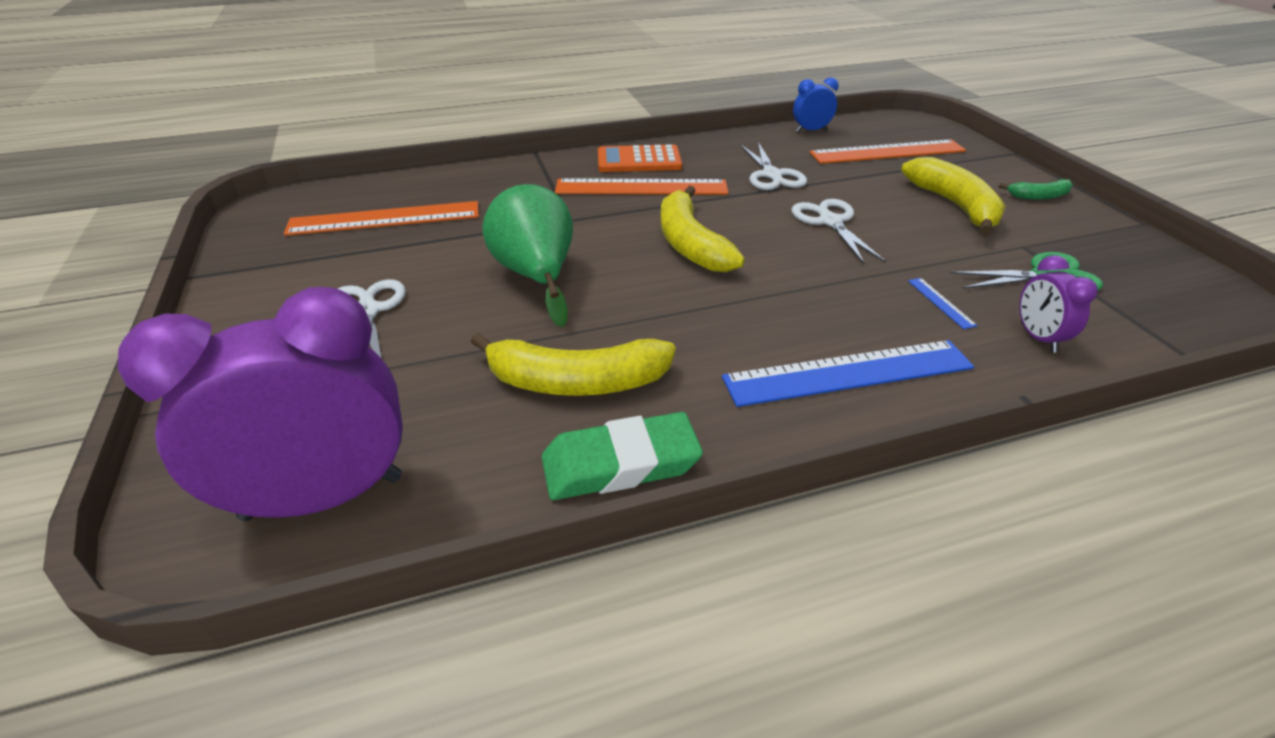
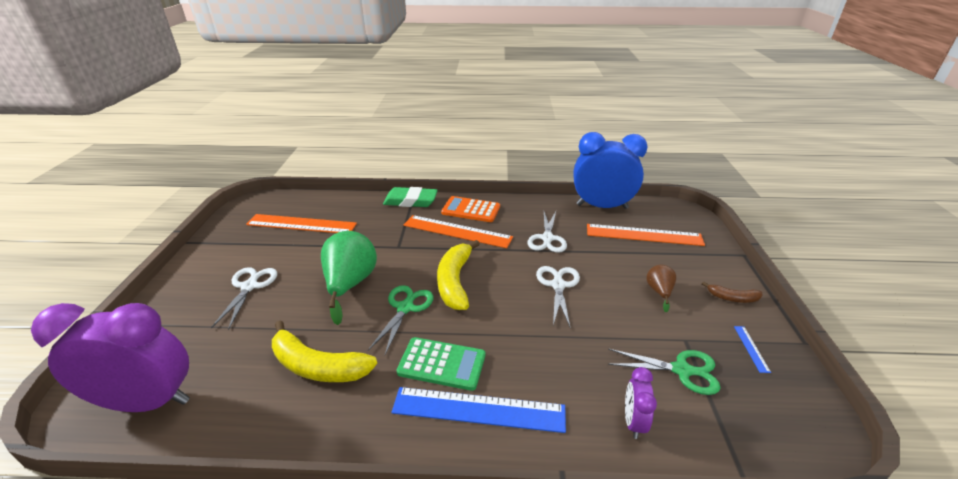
camera: 20 degrees right, 5 degrees down
green eraser [542,412,703,500] -> green eraser moved to [383,187,438,207]
blue clock [793,77,839,132] -> blue clock [574,132,647,209], size x2.19
yellow banana [901,157,1006,235] -> brown pear [646,265,676,312]
blue ruler [908,278,978,329] -> blue ruler moved to [734,326,771,373]
green banana [998,179,1073,200] -> brown banana [702,281,763,303]
none -> green scissors [368,285,434,355]
none -> green calculator [396,337,485,391]

